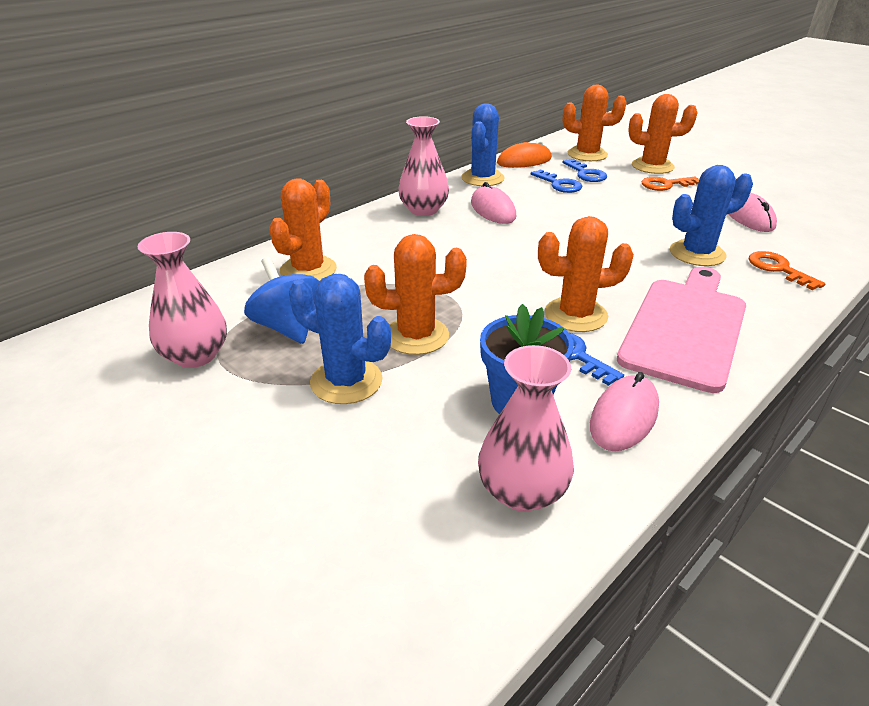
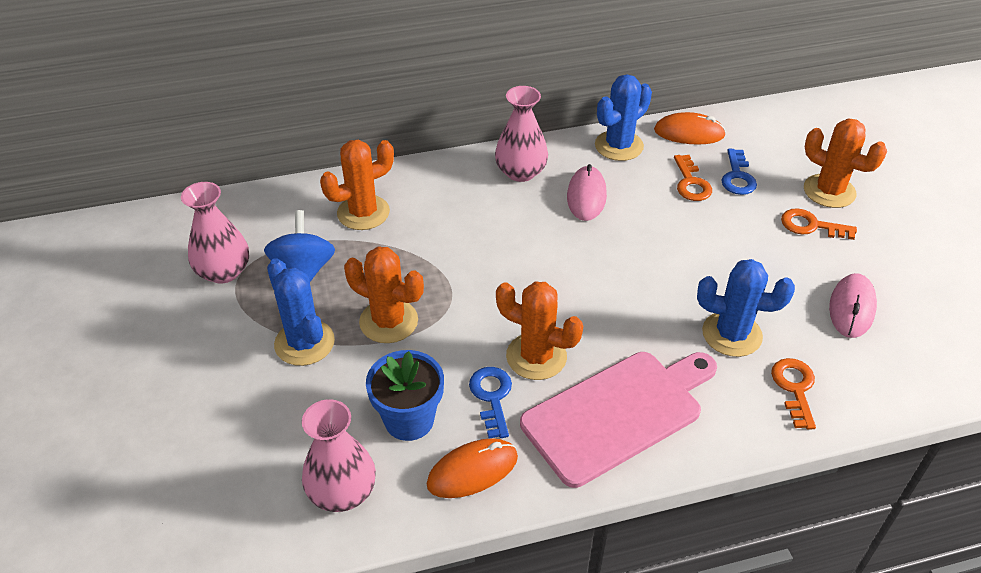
camera: 30 degrees right, 10 degrees up
blue key [531,169,583,193] -> orange key [674,155,712,201]
orange cactus [563,85,626,161] -> none
pink mouse [590,372,659,451] -> orange mouse [426,438,518,498]

